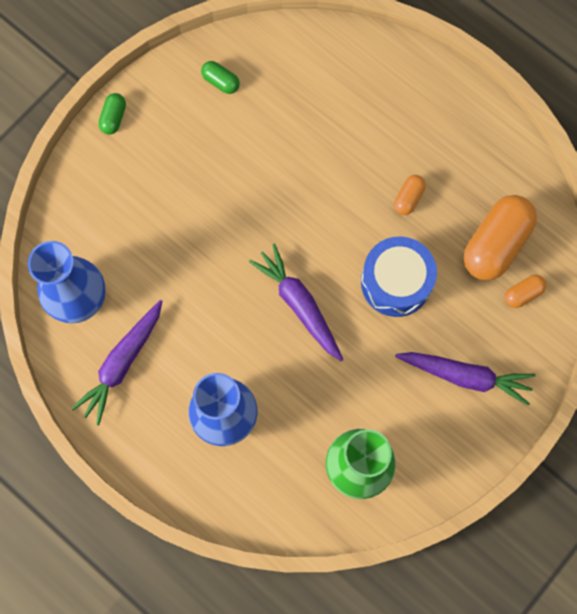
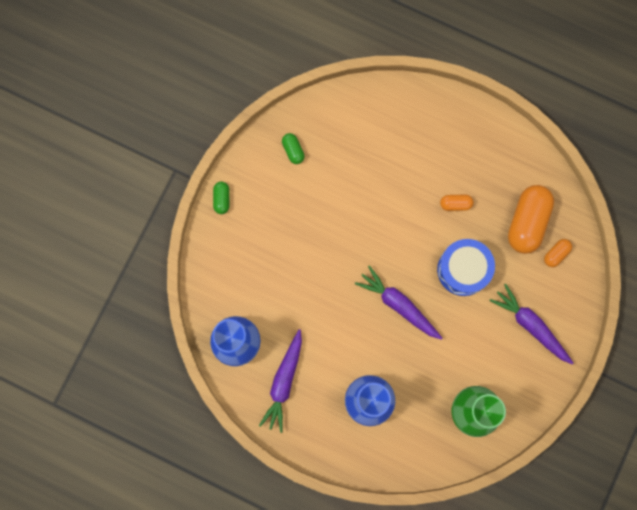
camera: 15 degrees left, 5 degrees up
green capsule [201,61,240,94] -> green capsule turned 45 degrees clockwise [282,133,305,164]
orange capsule [394,175,426,215] -> orange capsule turned 75 degrees clockwise [440,195,473,211]
purple carrot [395,352,535,406] -> purple carrot turned 135 degrees counterclockwise [490,284,573,364]

